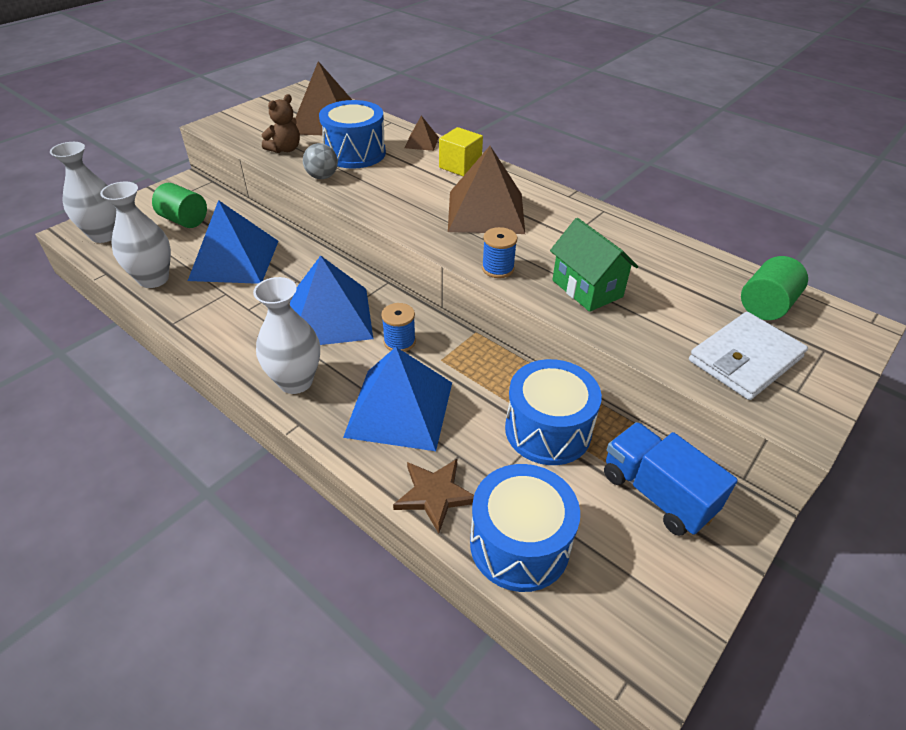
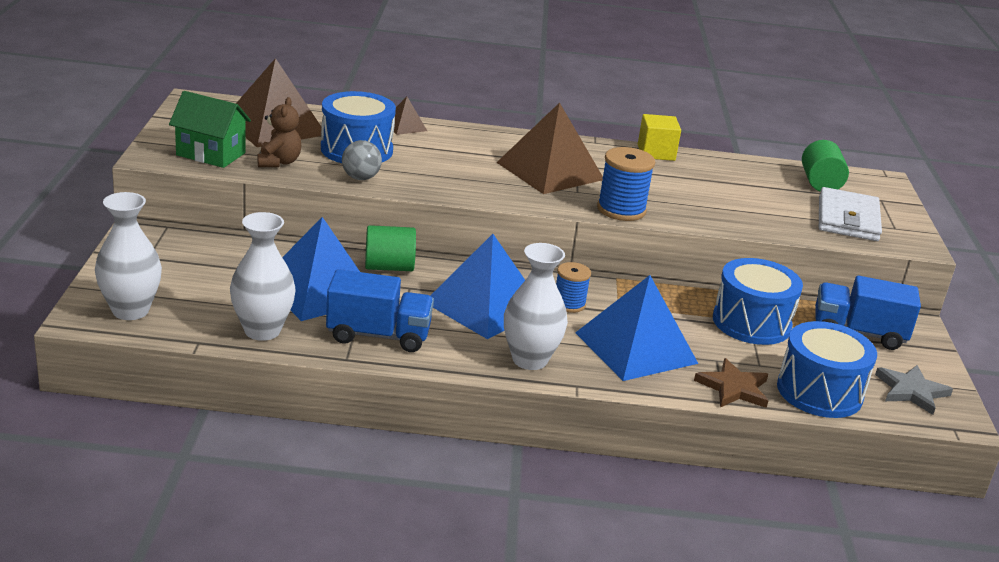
camera: 40 degrees left, 15 degrees down
green cylinder [152,183,207,228] -> green cylinder moved to [365,225,416,271]
yellow cube [439,127,483,176] -> yellow cube moved to [638,114,681,161]
blue spool [482,227,517,278] -> blue spool [597,147,655,221], size x1.55
green house [550,218,638,312] -> green house moved to [169,91,251,168]
none -> blue truck [326,269,434,352]
none -> grey star [875,365,953,415]

